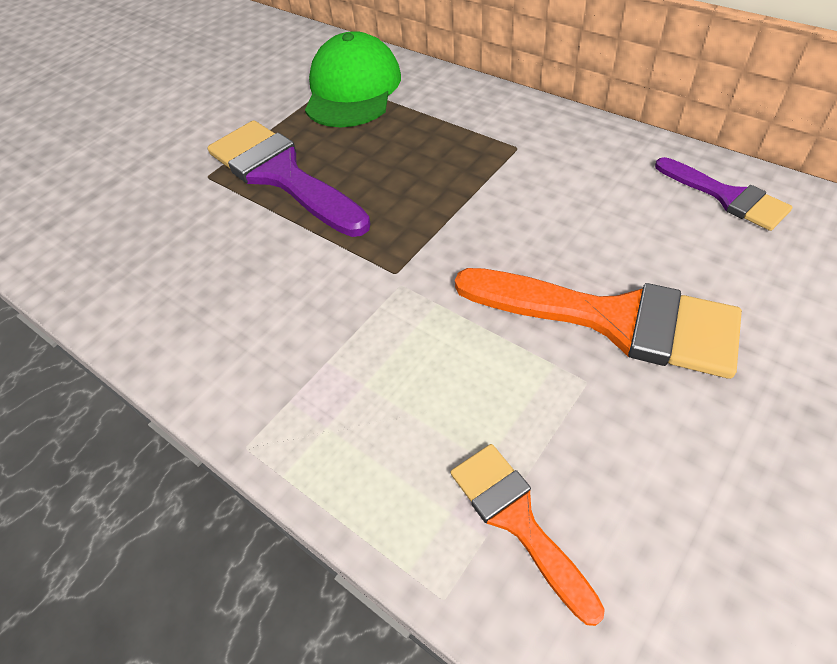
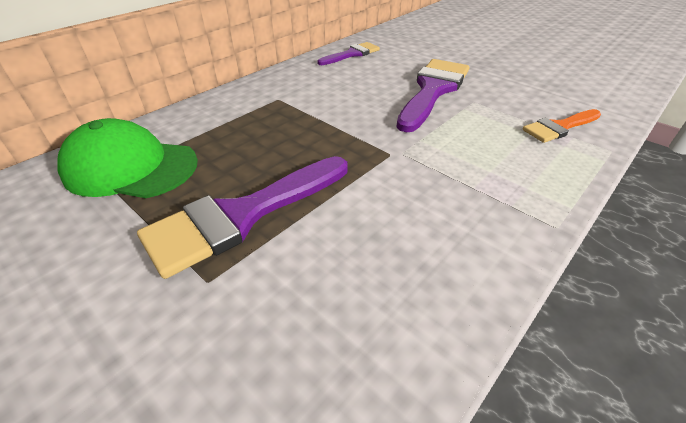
camera: 90 degrees left, 10 degrees down
orange brush [455,268,742,379] -> purple brush [397,59,469,132]

